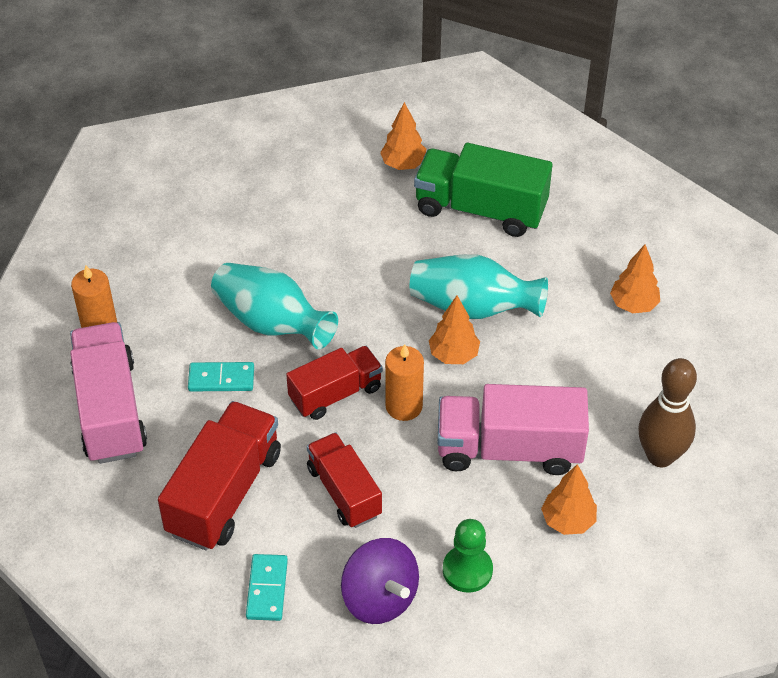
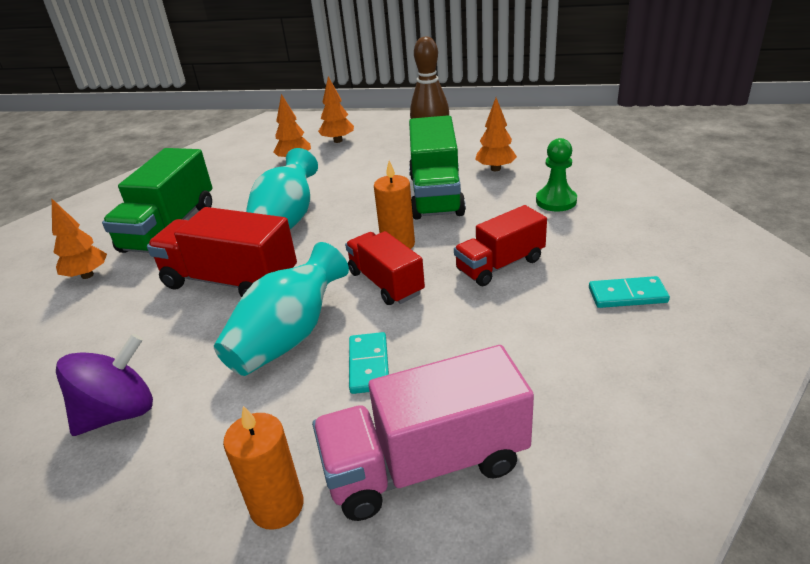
camera: 90 degrees left, 15 degrees down
red truck [158,401,281,551] -> red truck moved to [147,207,297,297]
purple spinning top [341,538,419,624] -> purple spinning top moved to [56,334,153,436]
orange tree [429,296,480,364] -> orange tree moved to [318,76,354,143]
pink truck [437,384,589,475] -> green truck [409,115,466,219]

